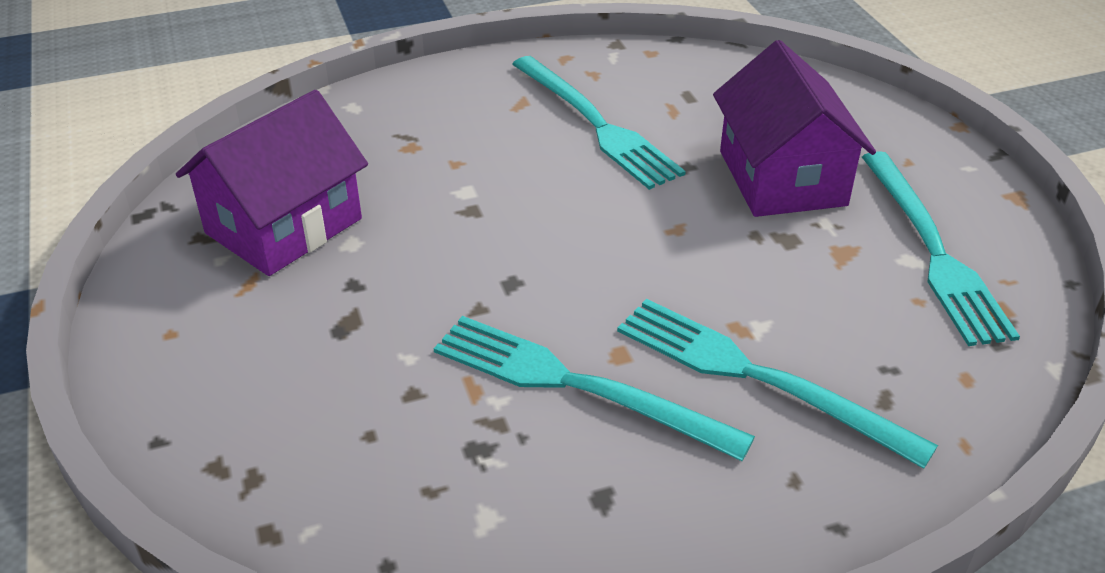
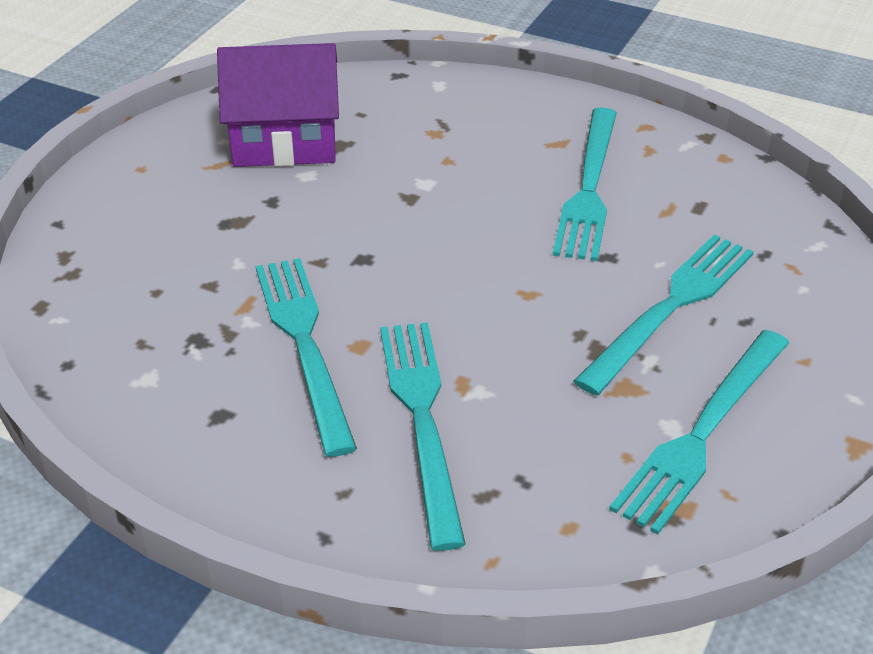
camera: 45 degrees right, 0 degrees up
purple house [713,40,876,217] -> turquoise fork [573,235,754,395]

